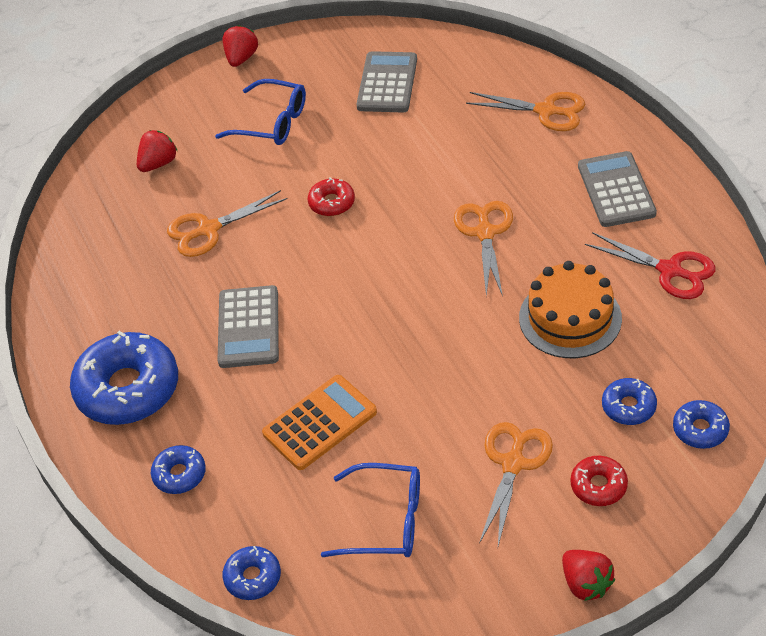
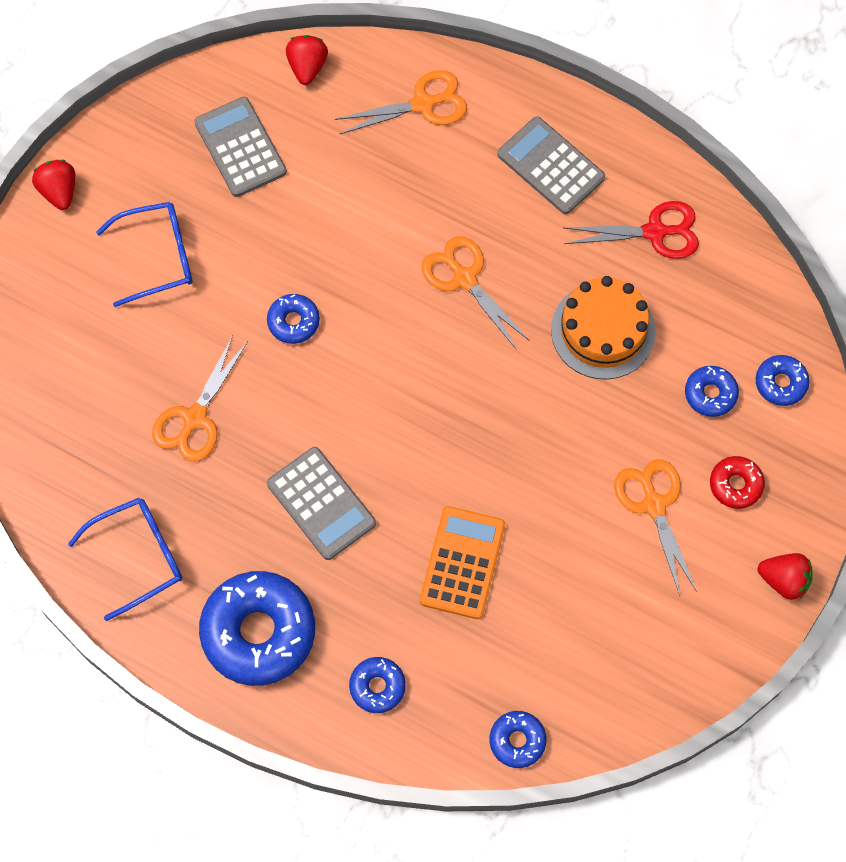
camera: 40 degrees left, 20 degrees up
red strawberry [137,130,177,172] -> red strawberry moved to [286,35,328,85]
red donut [308,177,355,216] -> blue donut [267,294,320,344]
blue glasses [321,463,420,557] -> blue glasses moved to [68,498,182,621]

